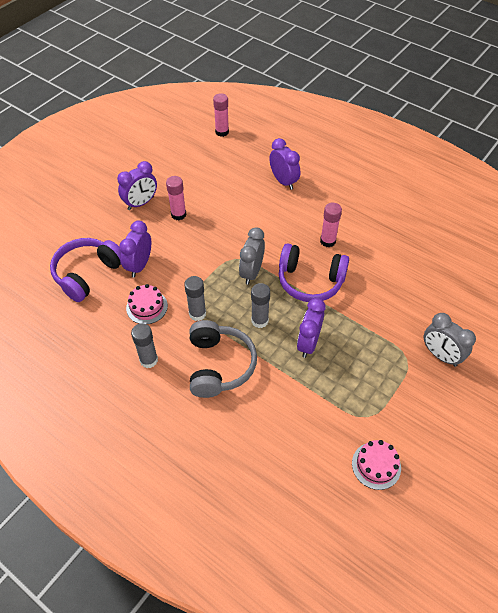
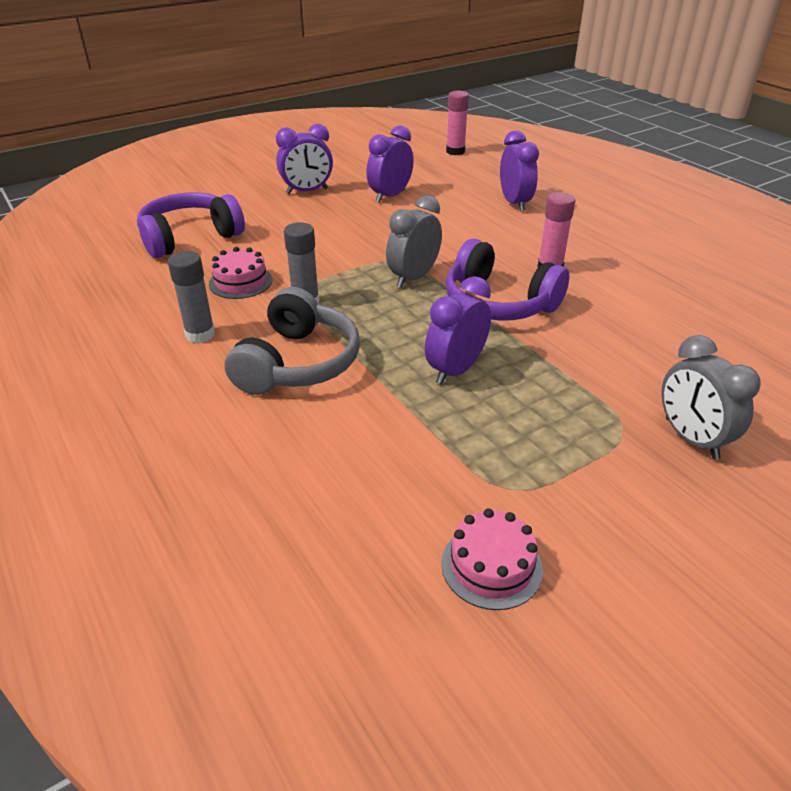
camera: 20 degrees right, 15 degrees down
purple clock [119,221,151,277] -> purple clock moved to [366,125,414,203]
pink glue stick [166,176,186,220] -> none
grey glue stick [251,283,270,328] -> none

